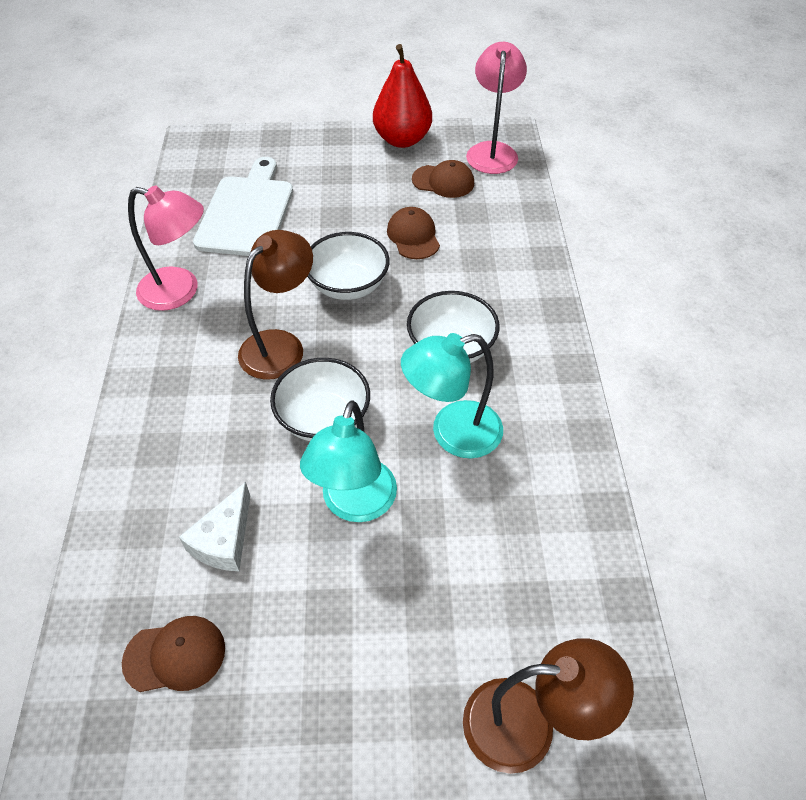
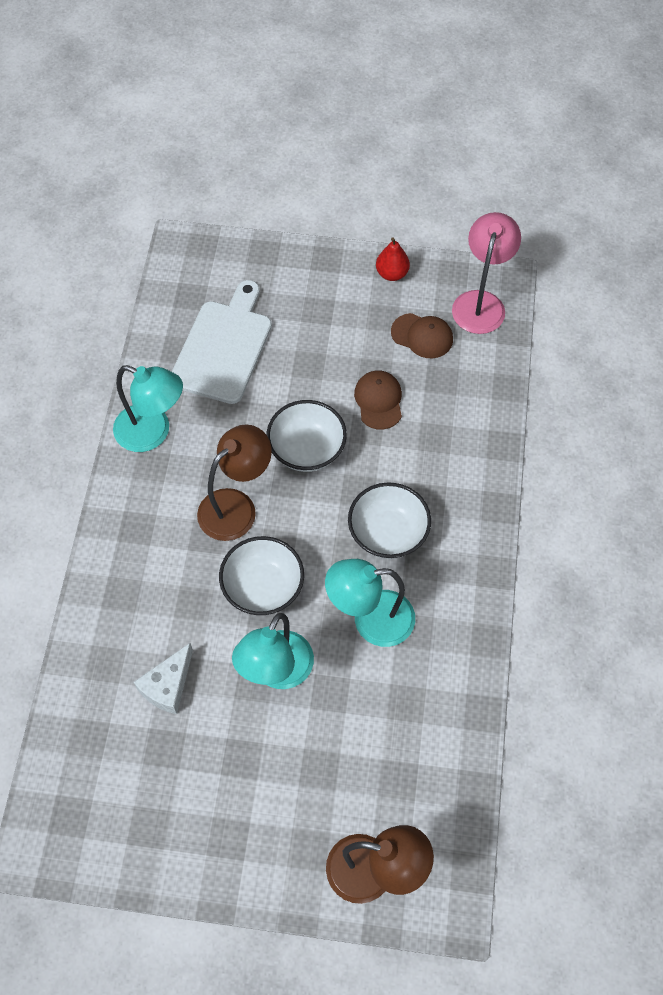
camera: 10 degrees right, 10 degrees up
brown cap [122,616,225,692] -> none
pink lamp [128,186,204,311] -> turquoise lamp [113,365,183,452]
red pear [373,44,432,148] -> red pear [376,237,410,281], size x0.55

